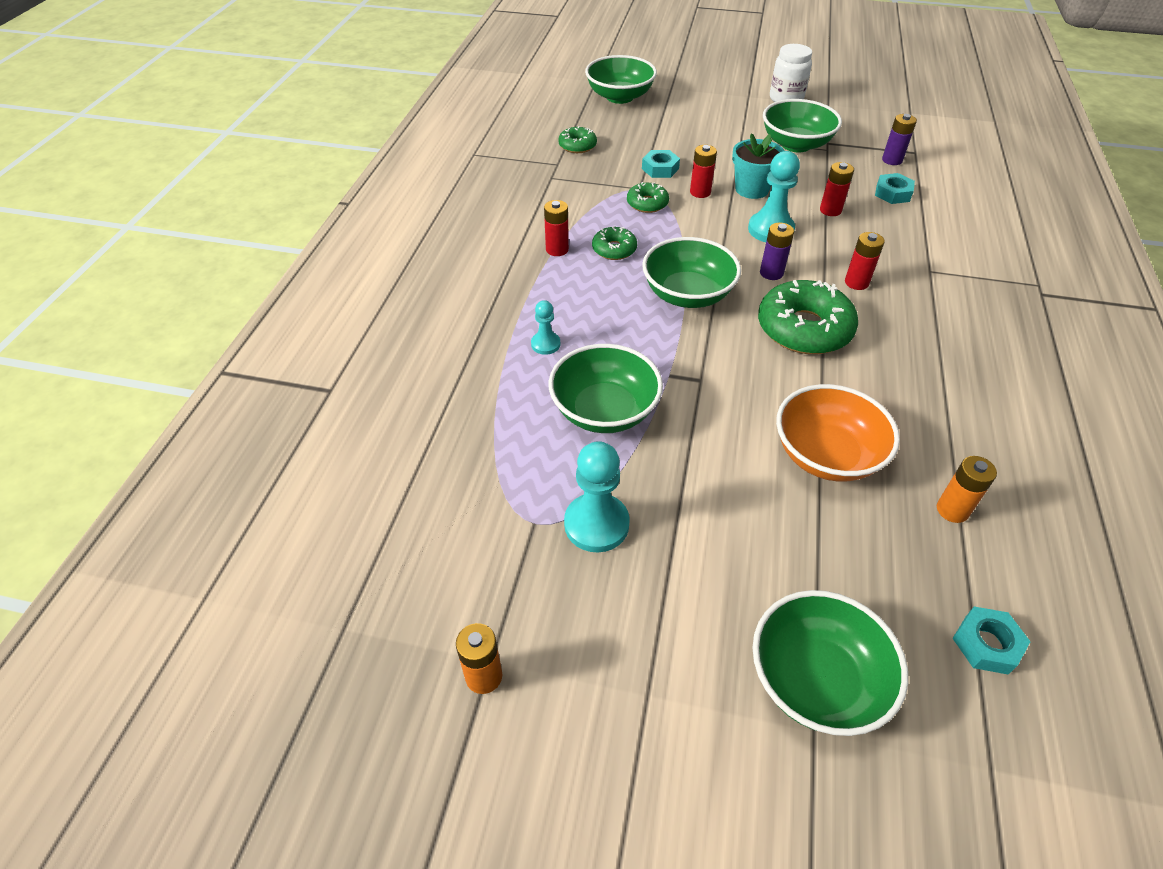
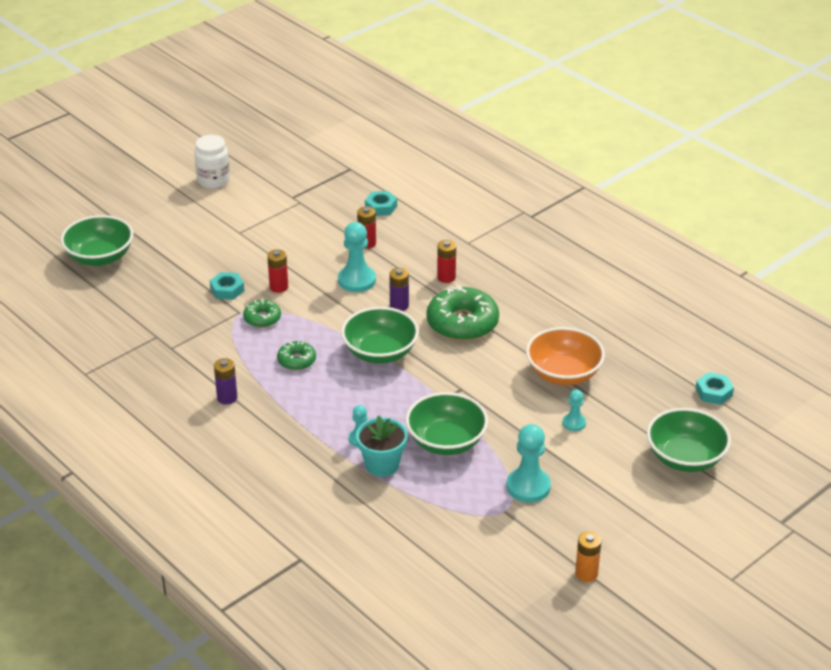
camera: 55 degrees left, 10 degrees down
red battery [544,200,569,256] -> none
green donut [558,126,597,153] -> none
turquoise flower pot [732,133,785,199] -> turquoise flower pot moved to [356,416,408,477]
green bowl [763,99,842,152] -> none
purple battery [882,114,917,165] -> purple battery moved to [214,358,238,405]
orange battery [937,456,997,523] -> none
none -> turquoise pawn [563,390,586,431]

